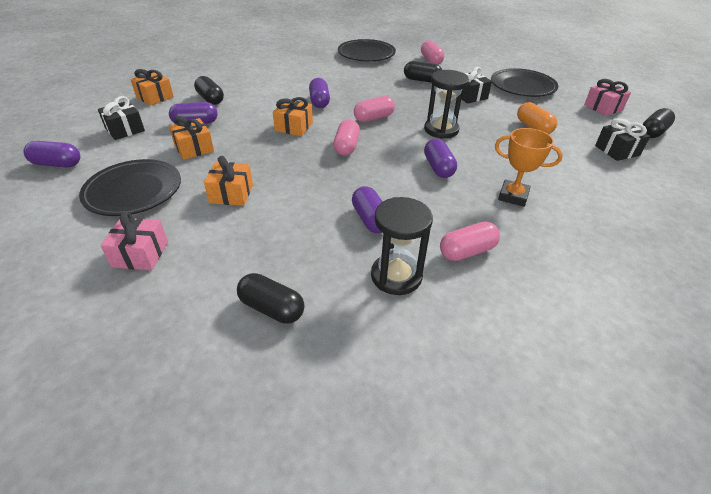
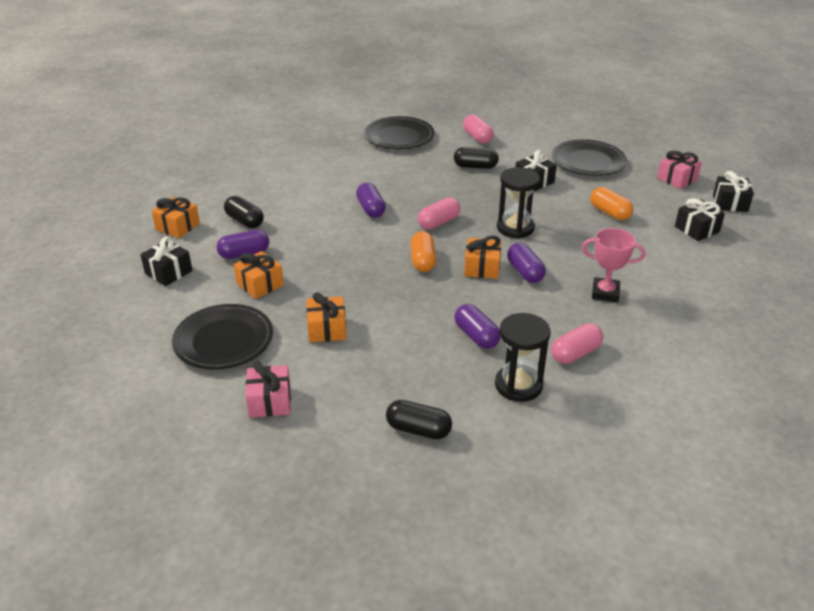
camera: 10 degrees left, 5 degrees down
purple capsule [23,141,80,168] -> none
orange gift [273,97,313,136] -> orange gift moved to [464,235,501,279]
pink capsule [333,119,360,156] -> orange capsule [411,231,436,272]
orange trophy [495,128,563,207] -> pink trophy [581,228,645,302]
black capsule [641,108,675,138] -> black gift [713,171,754,212]

